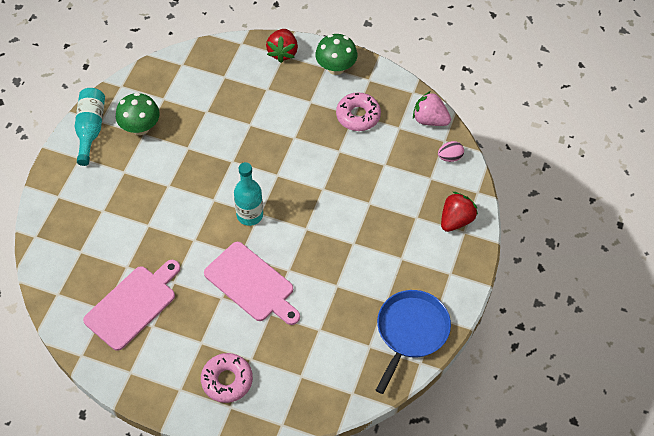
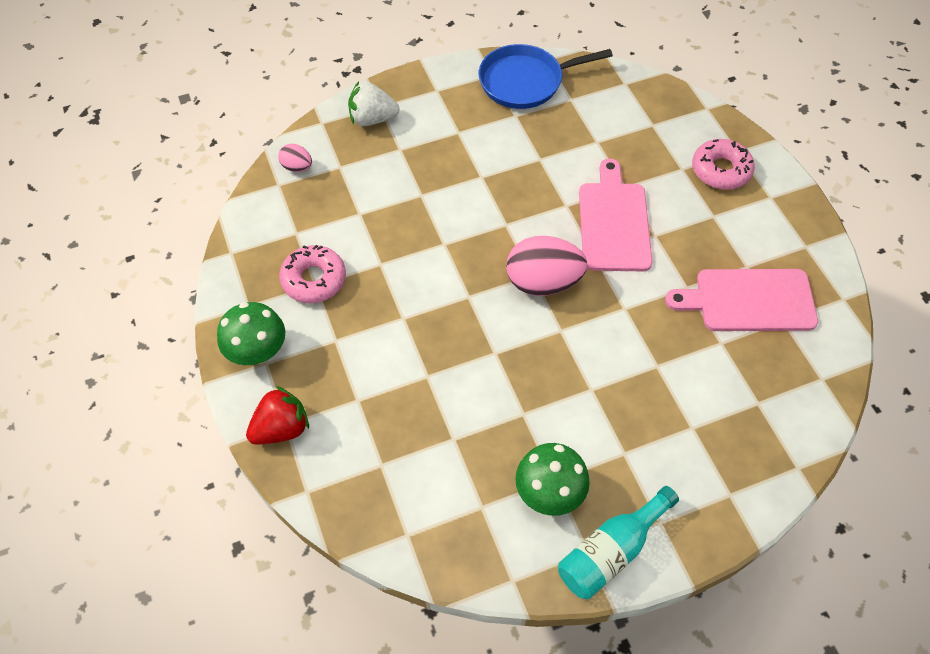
camera: 130 degrees left, 0 degrees up
turquoise bottle [234,162,263,226] -> pink egg [506,236,588,296]
pink strawberry [413,91,451,126] -> none
red strawberry [441,192,478,232] -> white strawberry [348,81,400,126]

